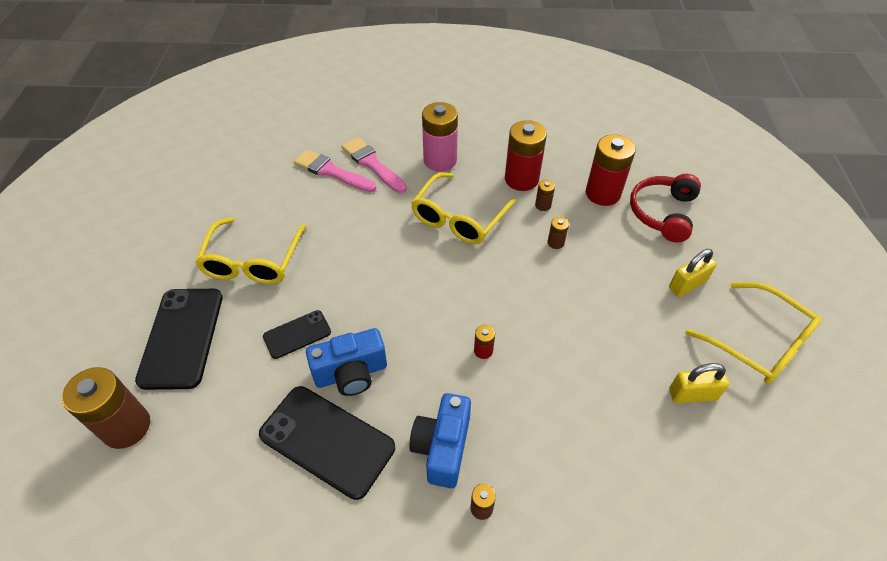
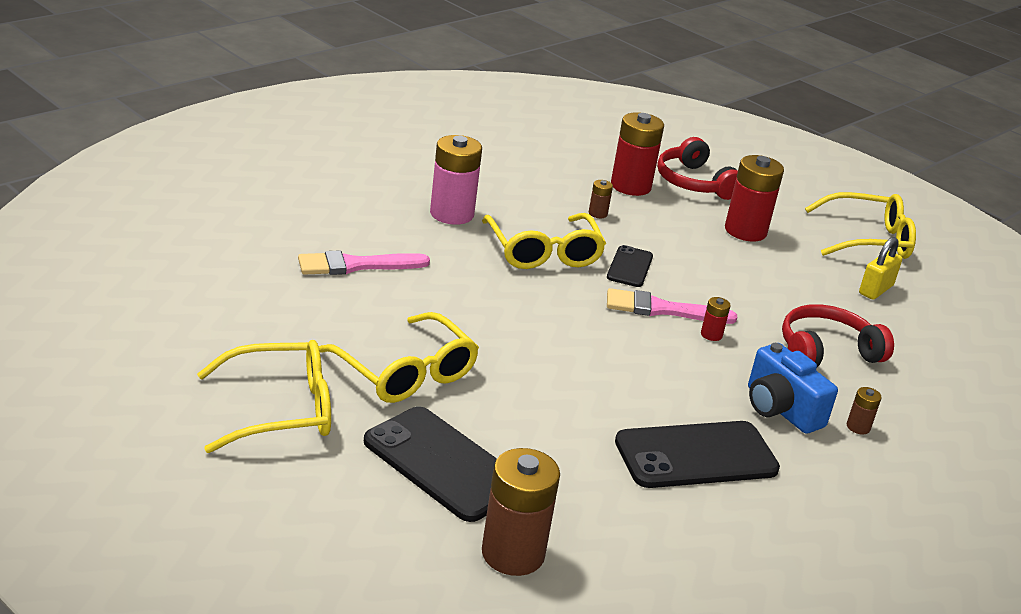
camera: 50 degrees left, 20 degrees down
black phone [263,310,331,359] -> black phone moved to [607,245,653,287]
blue camera [306,328,387,396] -> none
pink brush [341,137,407,193] -> pink brush moved to [607,288,737,324]
red battery [505,120,547,191] -> red battery moved to [725,155,784,241]
brown battery [548,217,569,249] -> none
yellow padlock [669,249,717,297] -> none
none -> yellow glasses [197,340,331,453]
none -> red headphones [782,304,894,367]

